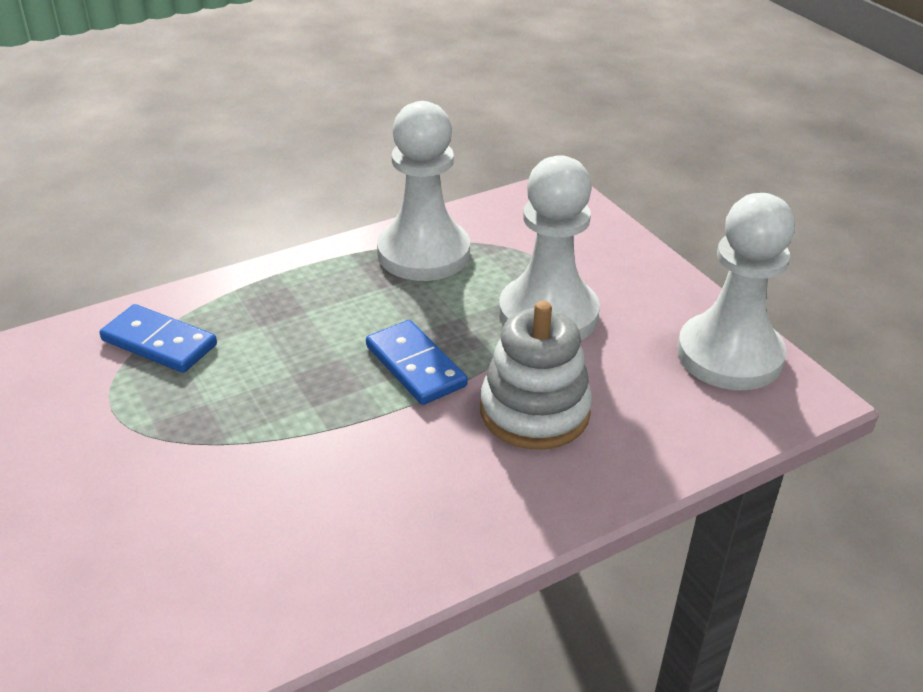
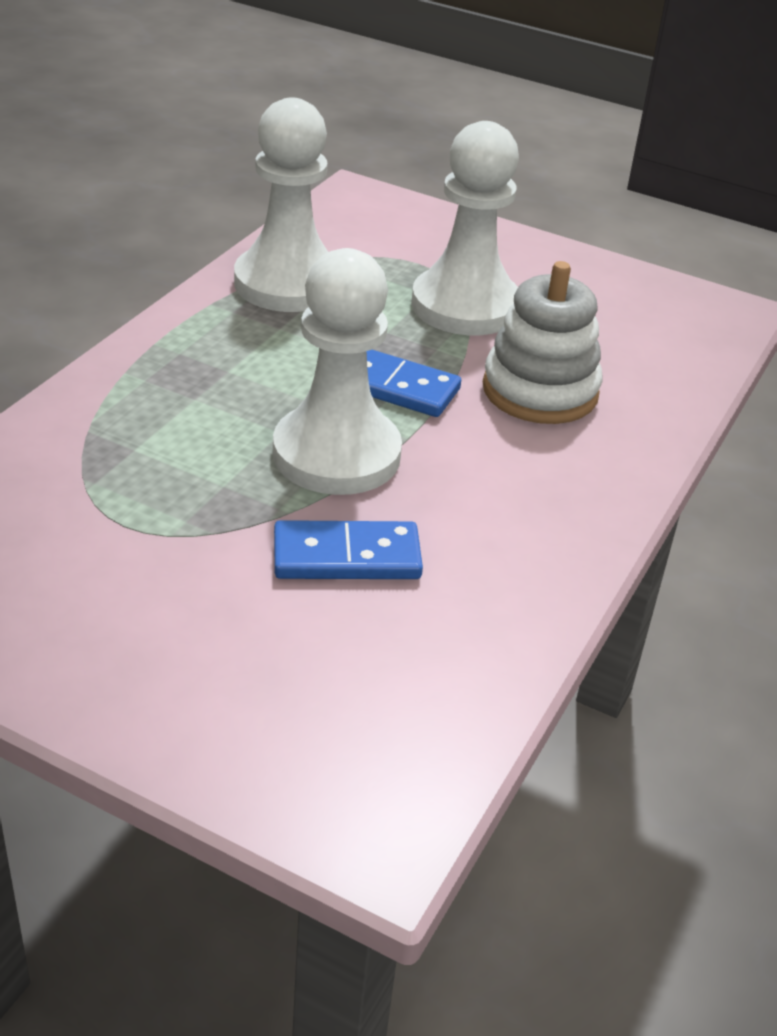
camera: 35 degrees left, 0 degrees up
blue domino [100,304,217,373] -> blue domino moved to [274,520,423,579]
white pawn [677,193,795,390] -> white pawn moved to [273,248,402,495]

